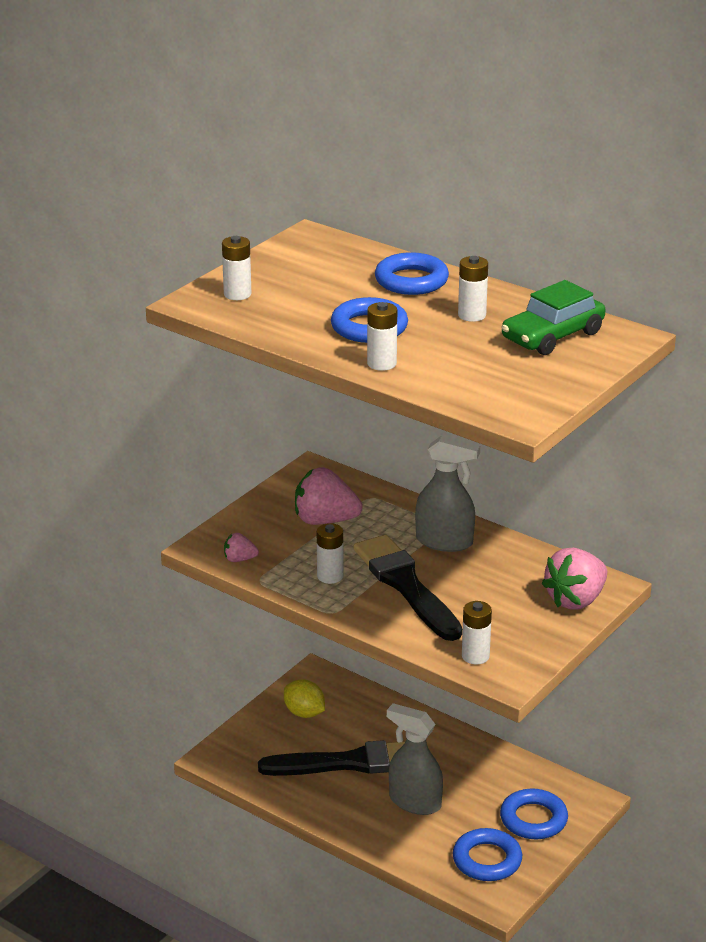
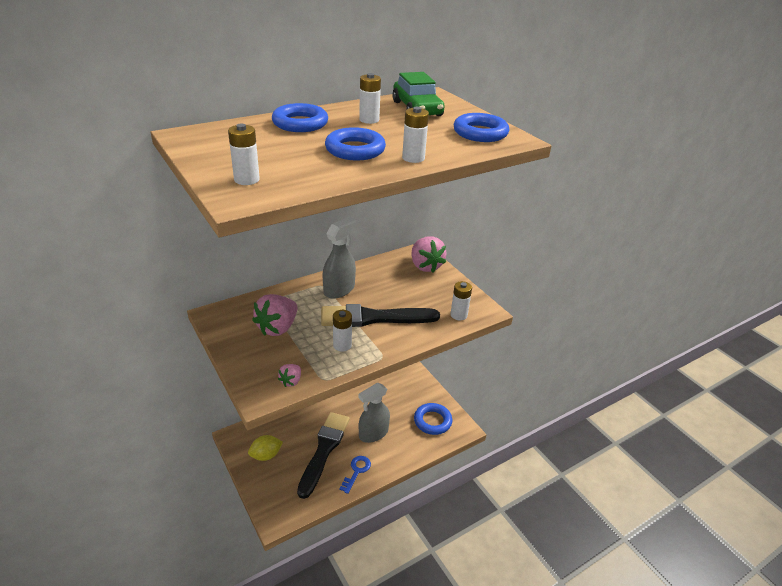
camera: 70 degrees left, 5 degrees up
blue ring [500,789,568,839] -> blue ring moved to [454,113,509,142]
none -> blue key [339,456,371,494]

